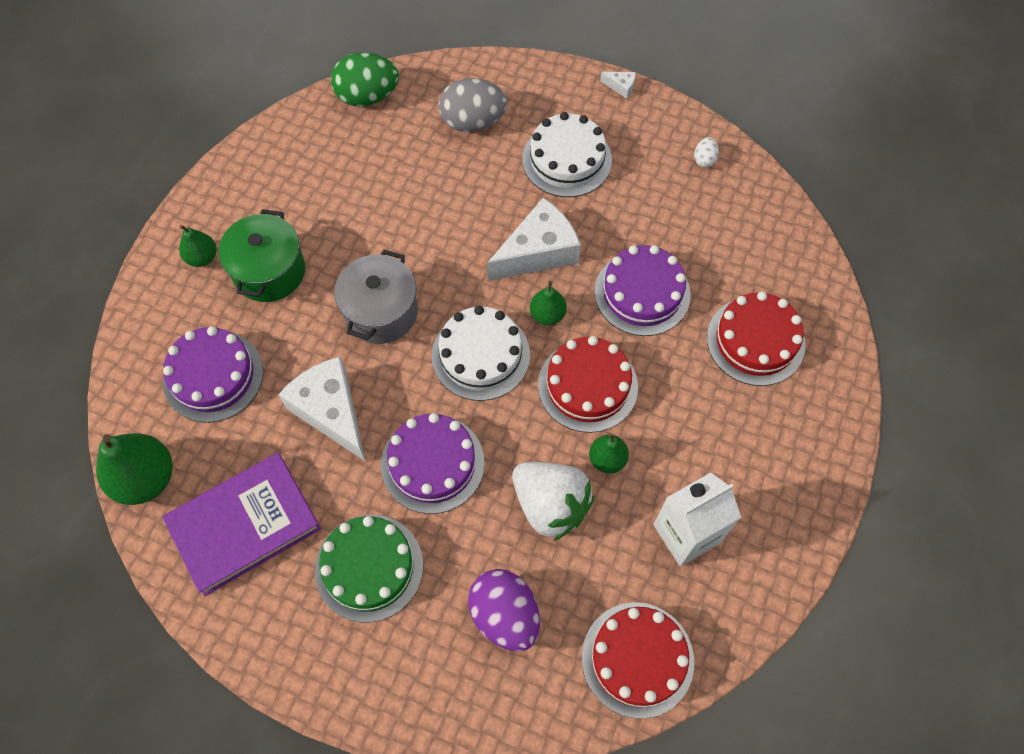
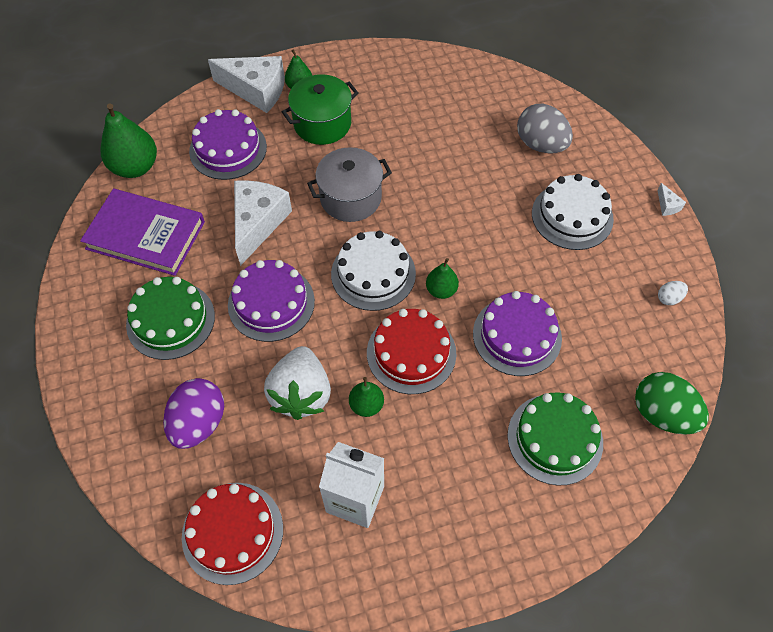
camera: 50 degrees right, 5 degrees down
green egg [331,53,399,106] -> green egg moved to [635,372,709,435]
white cheese [487,198,581,281] -> white cheese moved to [208,56,285,113]
red cake [707,291,806,386] -> green cake [507,392,603,486]

